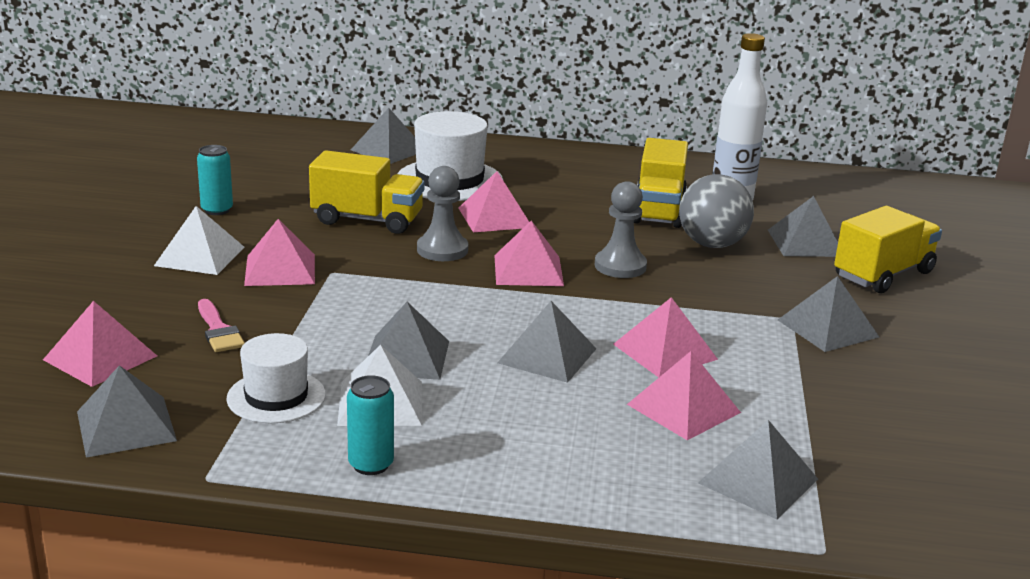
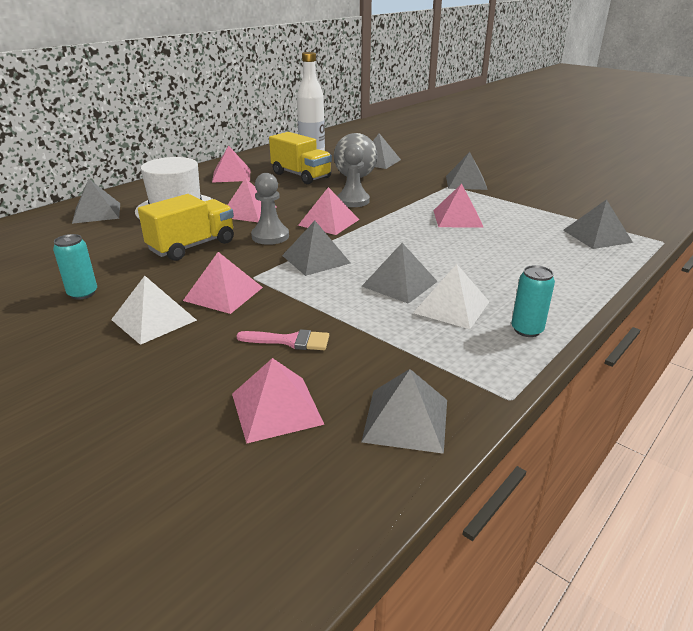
camera: 55 degrees left, 5 degrees up
white hat [226,333,326,423] -> none
grey pyramid [497,301,597,383] -> grey pyramid moved to [282,221,351,276]
pink pyramid [627,351,741,440] -> pink pyramid moved to [212,145,250,183]
yellow truck [834,206,942,293] -> none

